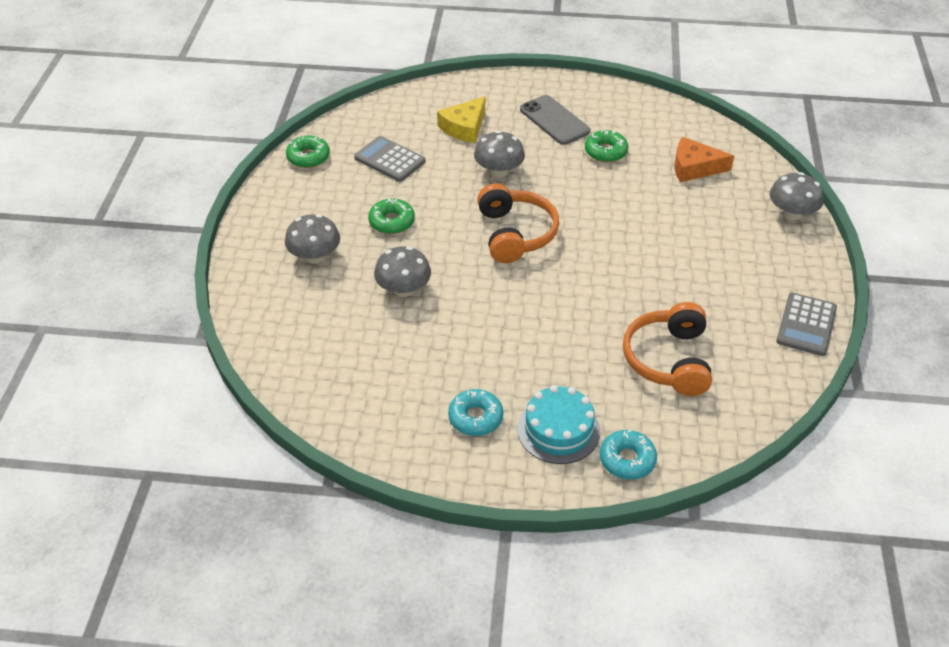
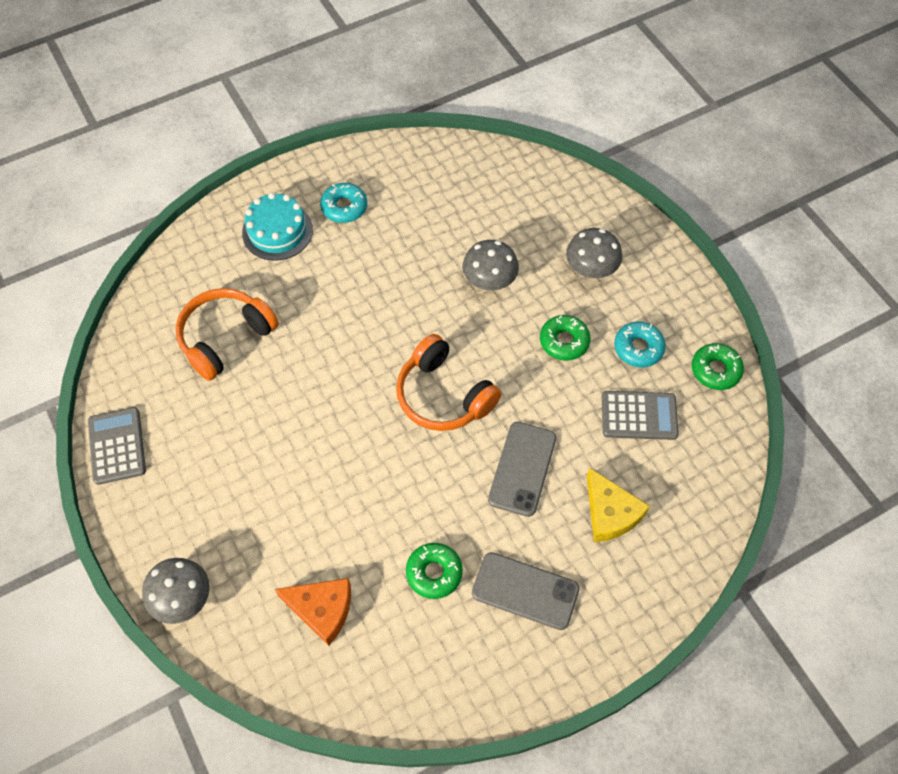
camera: 145 degrees right, 15 degrees up
yellow cheese [437,96,485,143] -> yellow cheese turned 150 degrees clockwise [587,468,650,542]
grey mushroom [474,130,525,177] -> grey phone [488,422,556,517]
turquoise donut [600,429,657,480] -> turquoise donut moved to [614,322,666,367]
orange headphones [623,302,712,396] -> orange headphones turned 105 degrees counterclockwise [176,288,279,381]
orange cheese [675,137,734,182] -> orange cheese turned 45 degrees clockwise [275,578,351,646]

